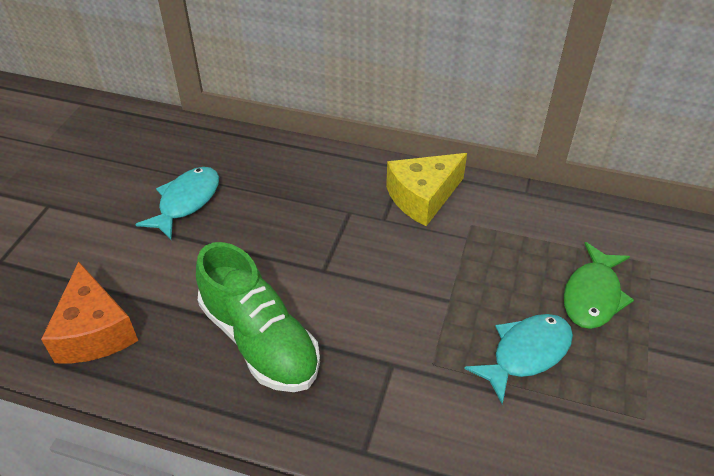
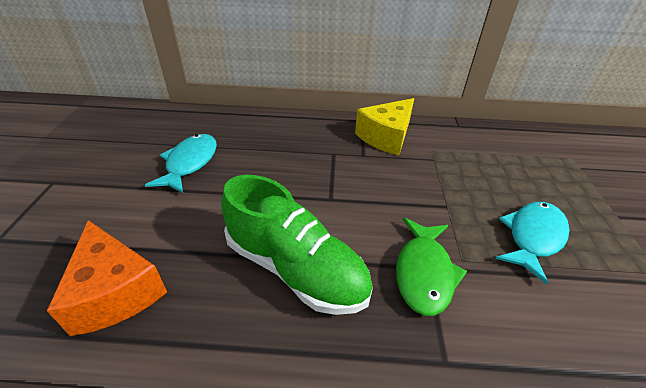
camera: 15 degrees left, 5 degrees down
green fish [564,242,634,329] -> green fish moved to [396,218,467,316]

